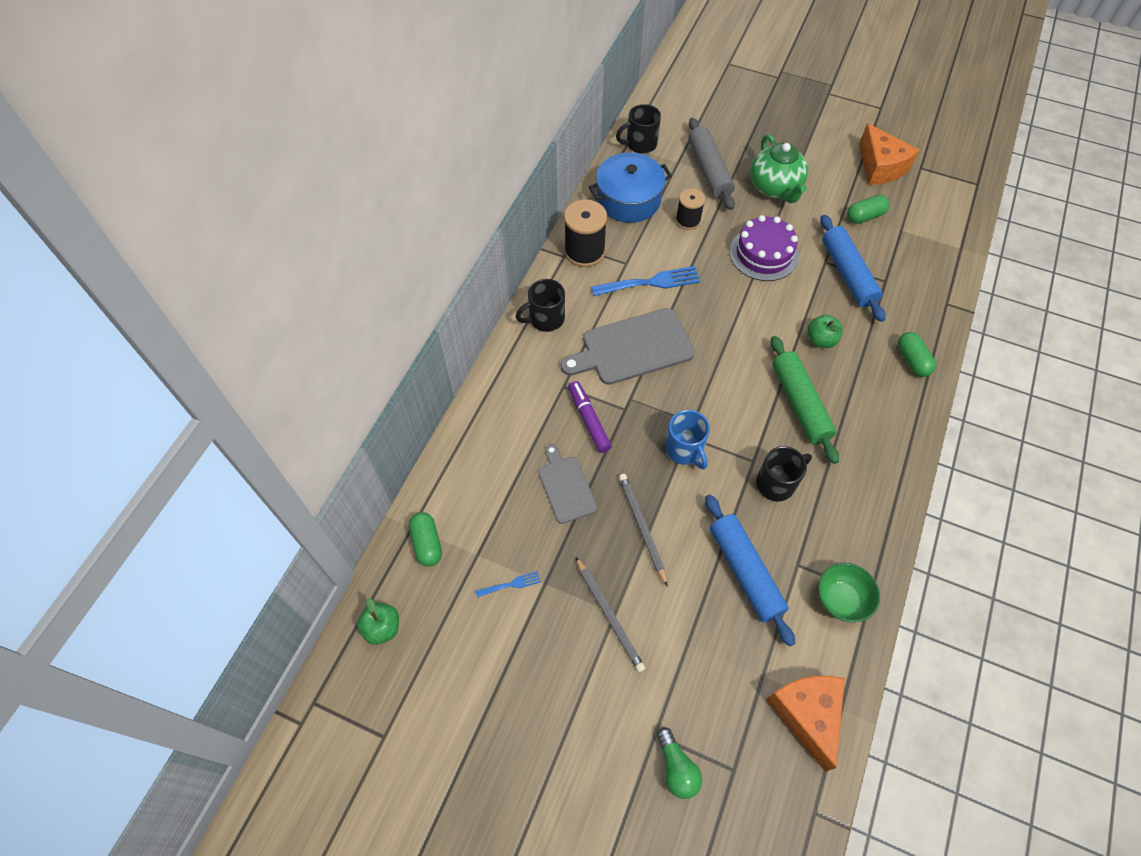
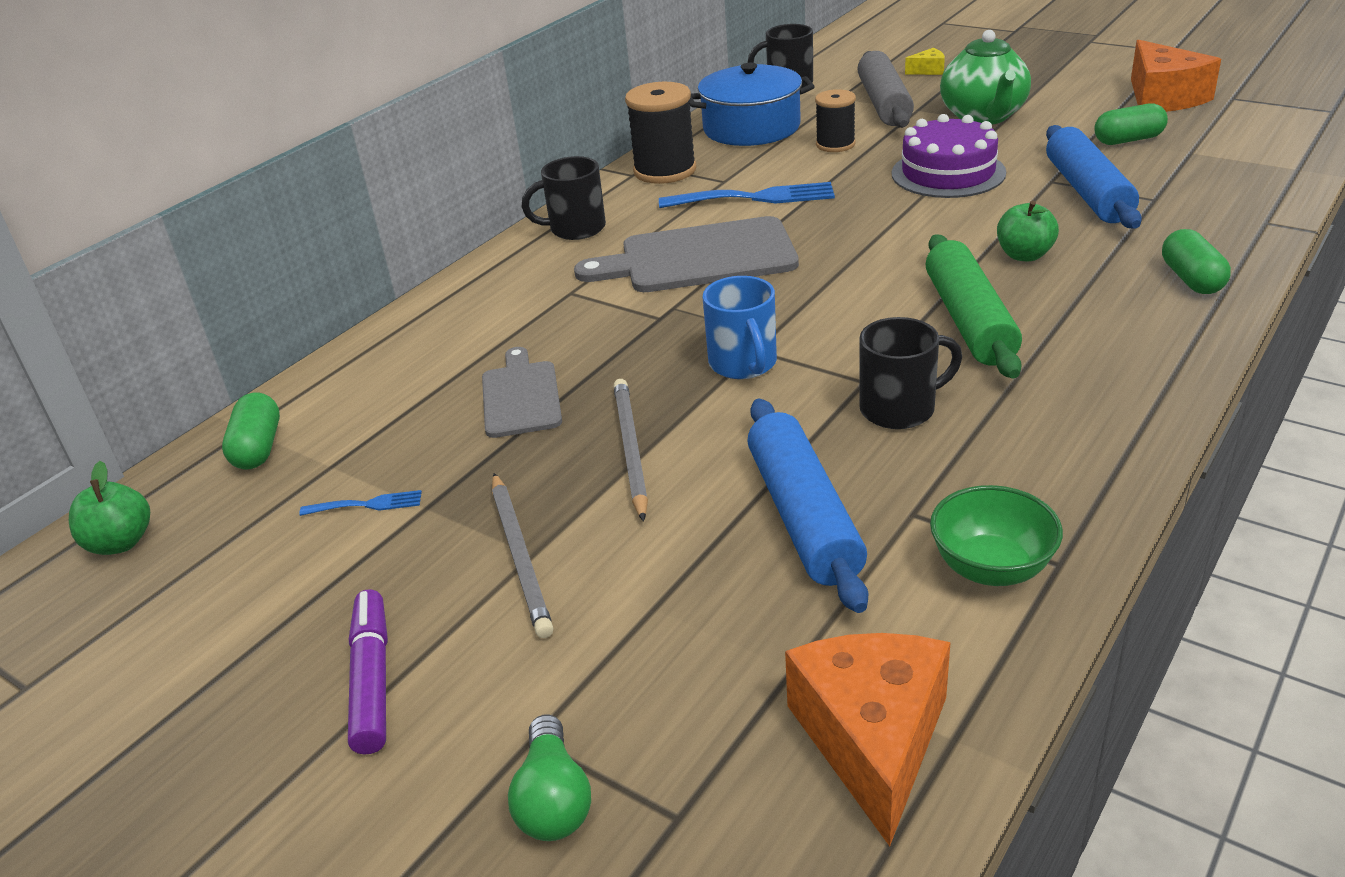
camera: 15 degrees right, 25 degrees down
purple marker [568,381,612,453] -> purple marker moved to [348,589,388,755]
none -> yellow cheese [905,48,945,75]

